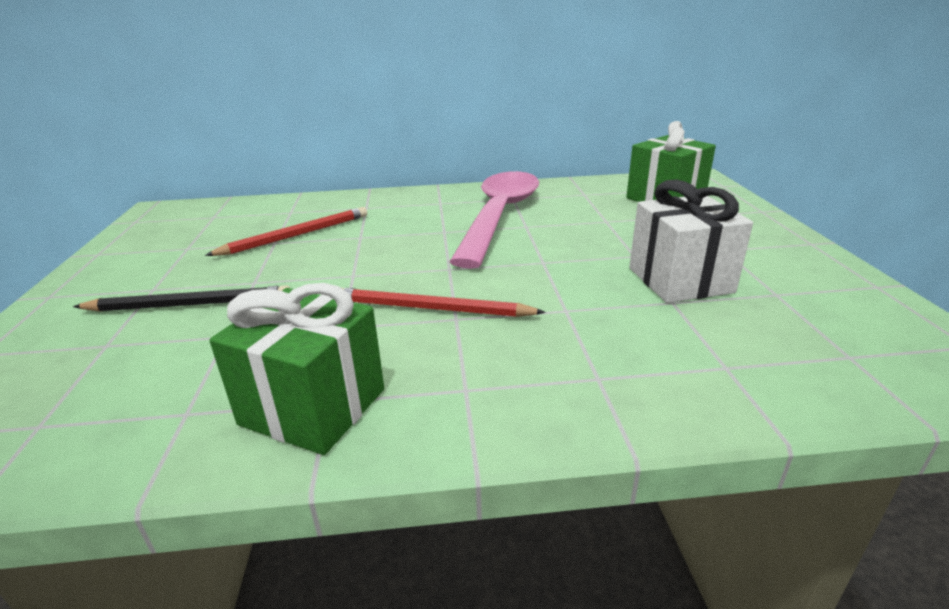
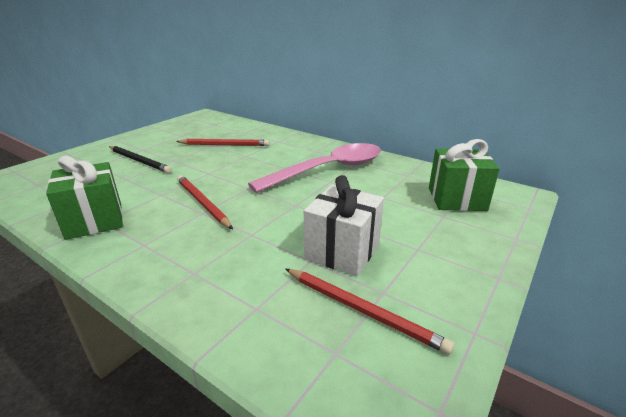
camera: 40 degrees right, 0 degrees up
none -> red pencil [286,269,455,355]

